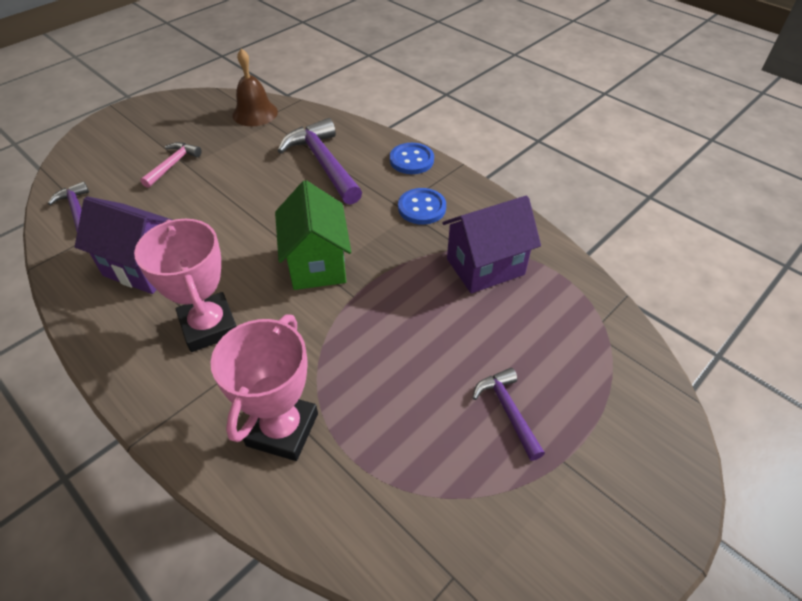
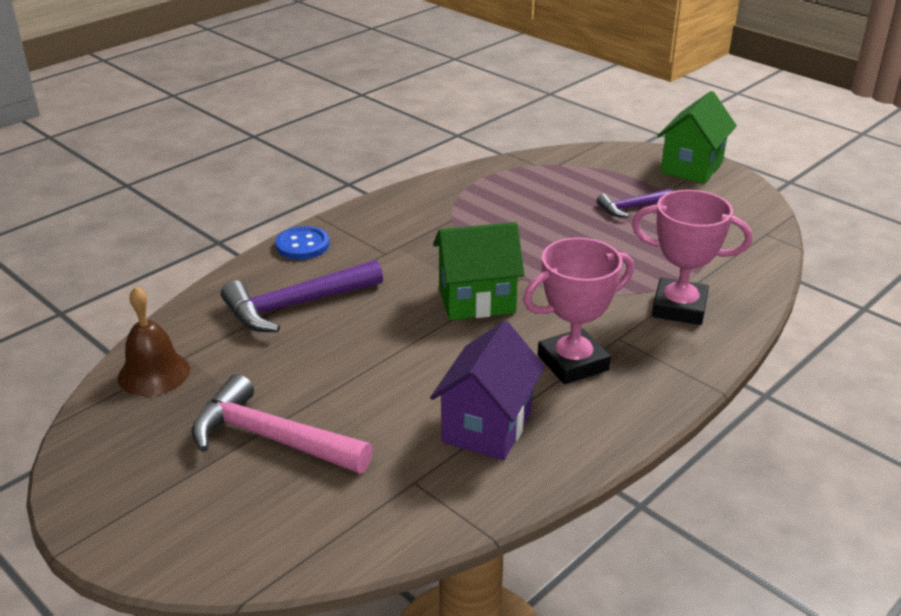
camera: 90 degrees left, 15 degrees down
purple hammer [48,182,89,231] -> none
pink hammer [140,142,202,188] -> pink hammer [192,374,373,474], size x1.79
blue button [398,188,446,225] -> none
purple house [442,196,541,293] -> none
none -> green house [658,91,737,184]

